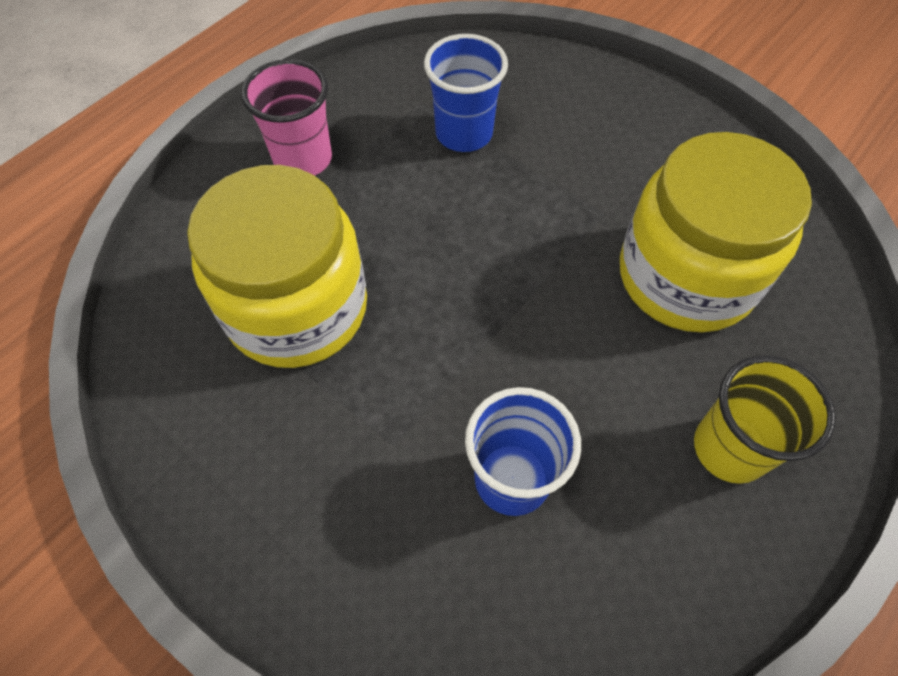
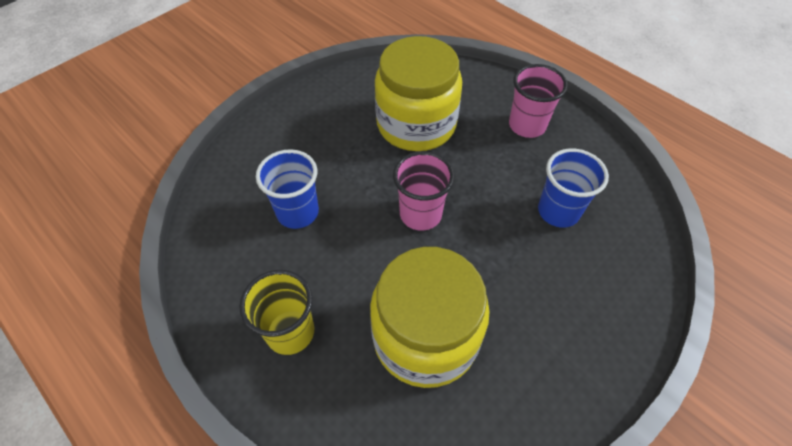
camera: 95 degrees right, 5 degrees down
none -> pink cup [393,151,455,231]

